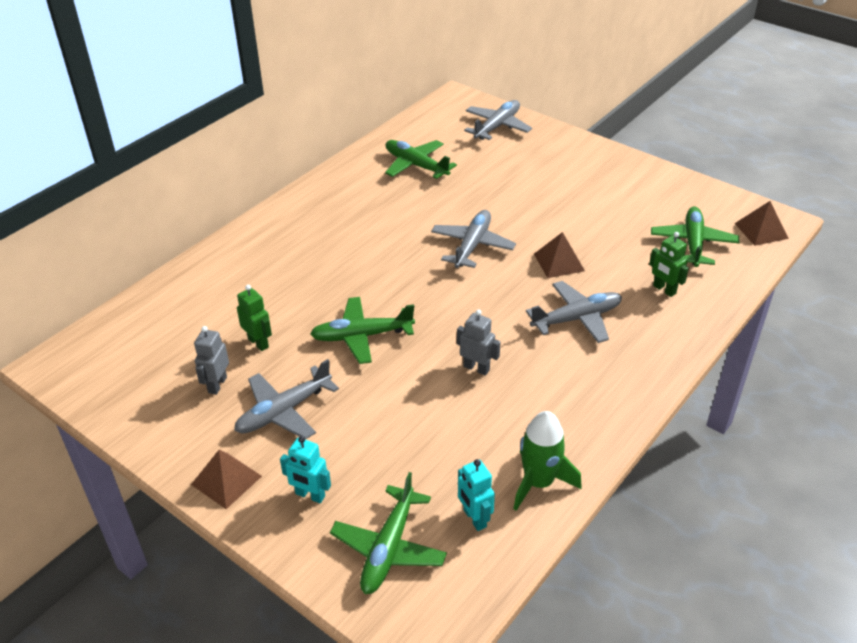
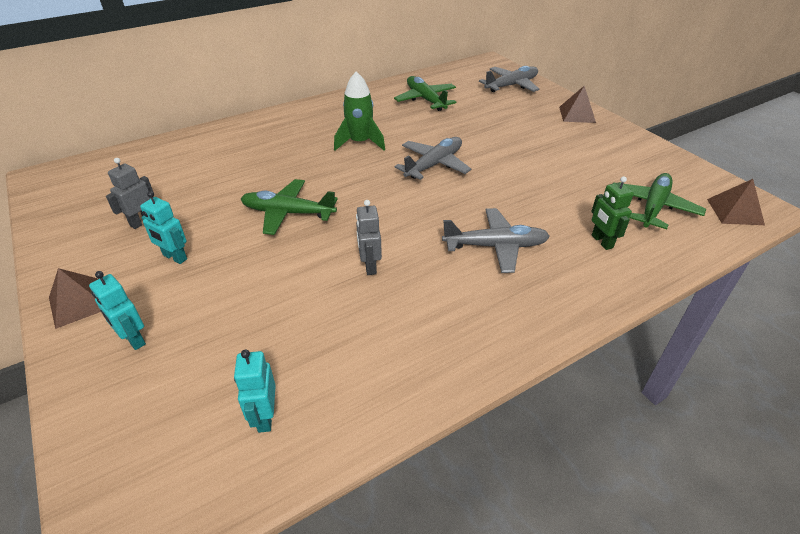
camera: 20 degrees right, 0 degrees up
grey plane [234,359,339,439] -> turquoise robot [140,191,187,264]
green robot [237,285,272,351] -> none
green plane [330,472,447,594] -> none
grey robot [457,310,500,376] -> grey robot turned 150 degrees counterclockwise [356,200,382,275]
green rocket [513,411,582,511] -> green rocket moved to [334,71,385,151]
brown pyramid [534,232,585,278] -> brown pyramid moved to [559,85,596,123]

